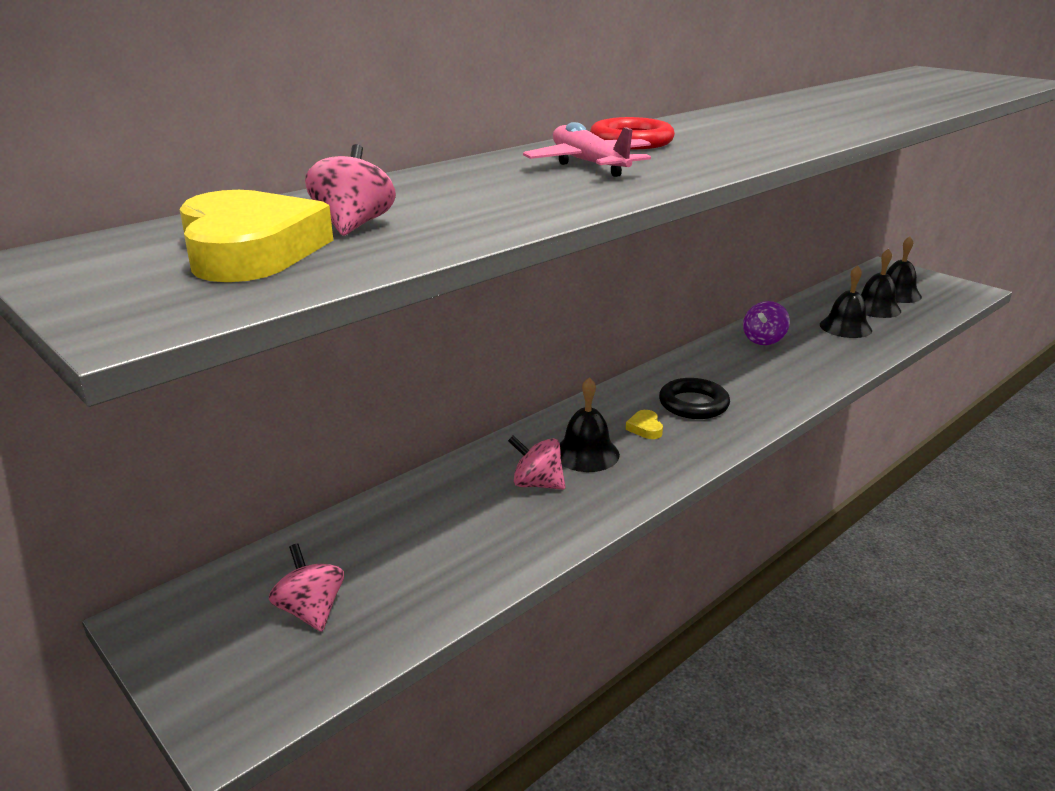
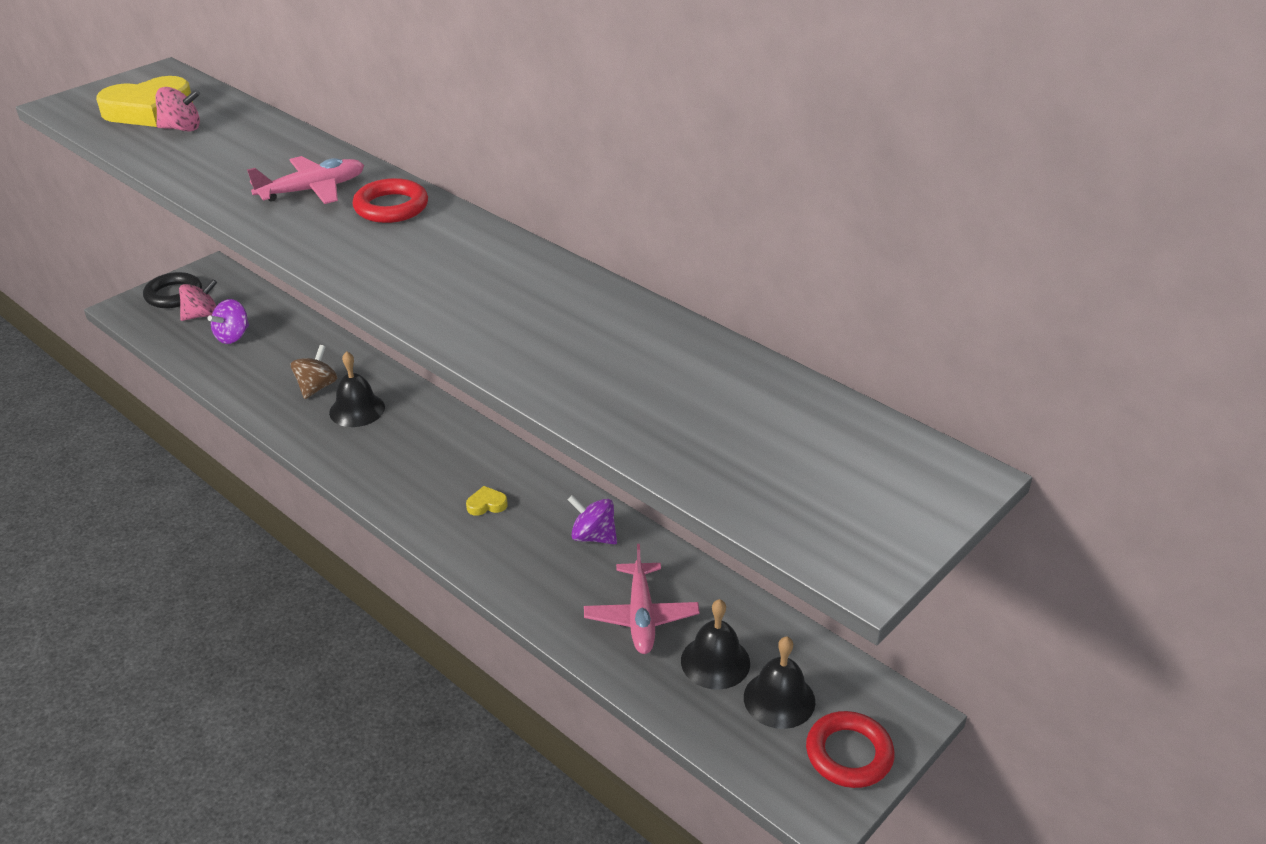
camera: 85 degrees right, 10 degrees up
pink spinning top [508,435,565,490] -> brown spinning top [291,345,337,399]
yellow heart [626,410,663,439] -> yellow heart moved to [466,486,508,516]
black ring [659,378,730,419] -> black ring moved to [143,272,202,308]
black bell [820,265,872,338] -> pink plane [584,544,700,654]
none -> purple spinning top [208,299,249,344]
none -> red ring [806,711,895,788]

